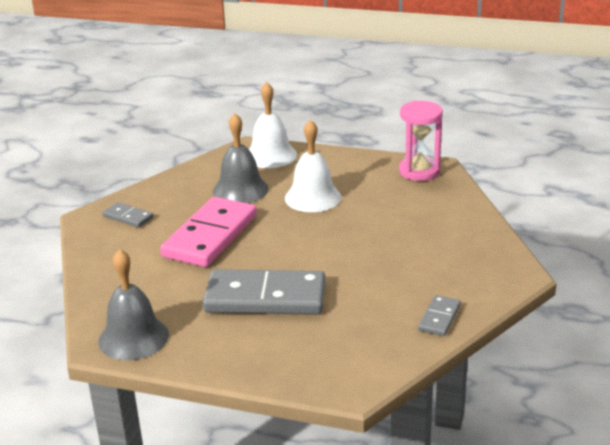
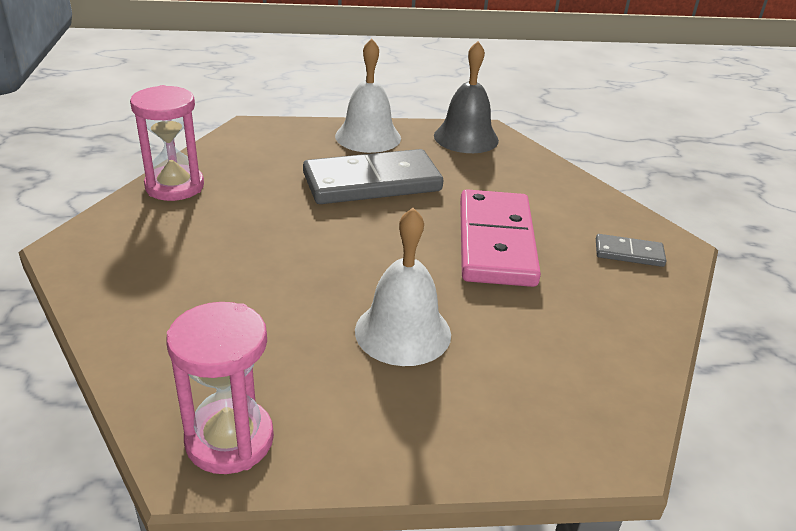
camera: 155 degrees right, 5 degrees up
grey bell [213,113,269,203] -> none
white bell [249,82,297,168] -> white bell moved to [335,38,401,153]
grey domino [418,295,461,336] -> pink hourglass [130,85,204,201]

